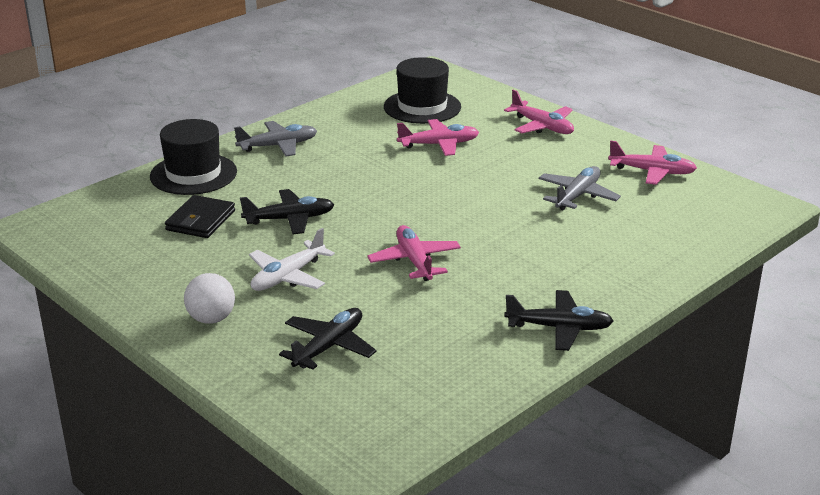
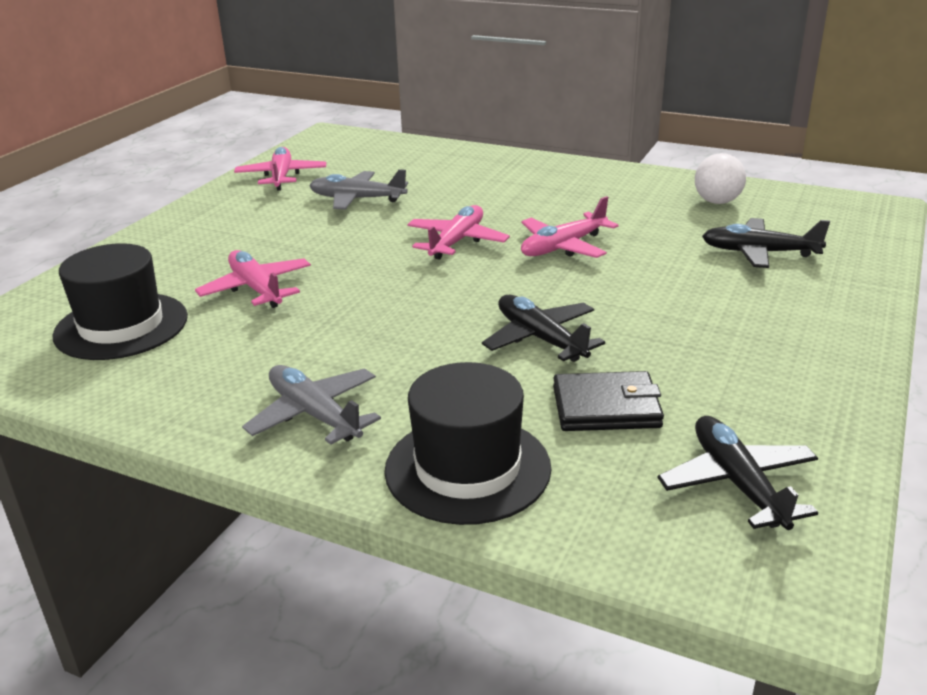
camera: 110 degrees left, 0 degrees up
white ball [184,273,235,324] -> white ball moved to [695,153,746,204]
white plane [249,228,335,291] -> none
pink plane [504,89,574,134] -> pink plane moved to [407,205,510,260]
black plane [505,290,613,351] -> black plane moved to [657,416,818,530]

